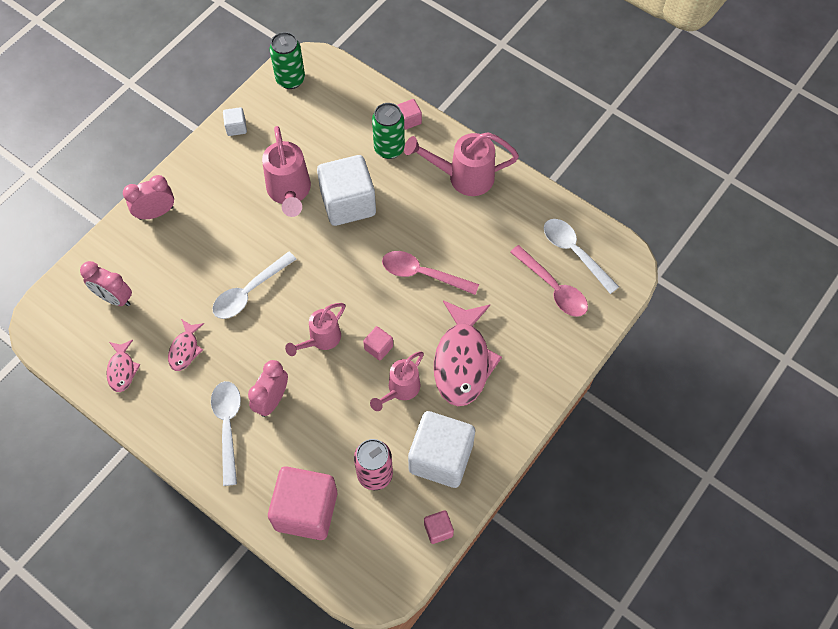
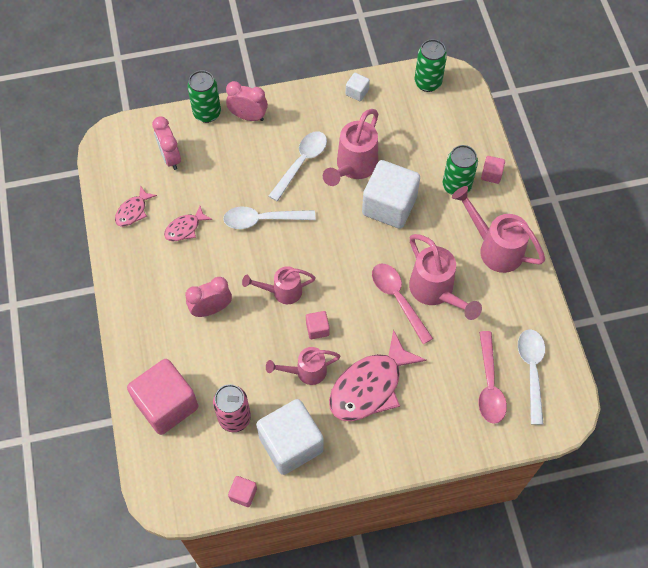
camera: 40 degrees right, 0 degrees up
white spoon [211,381,241,486] -> white spoon moved to [269,131,327,201]
none -> green can [187,70,221,123]
none -> pink watering can [409,234,482,320]

